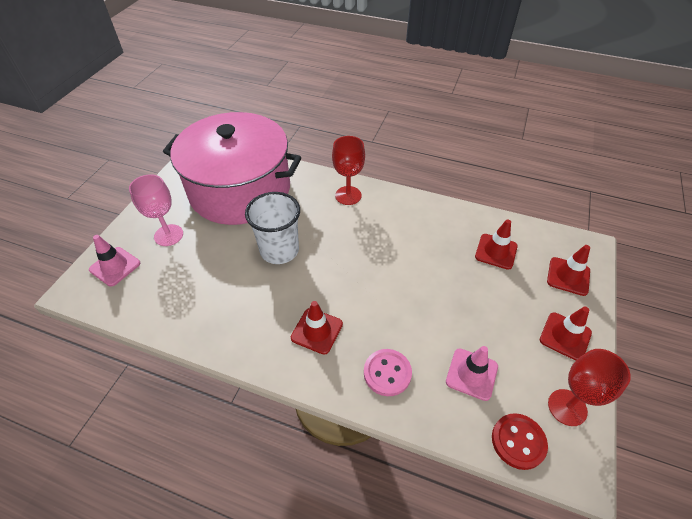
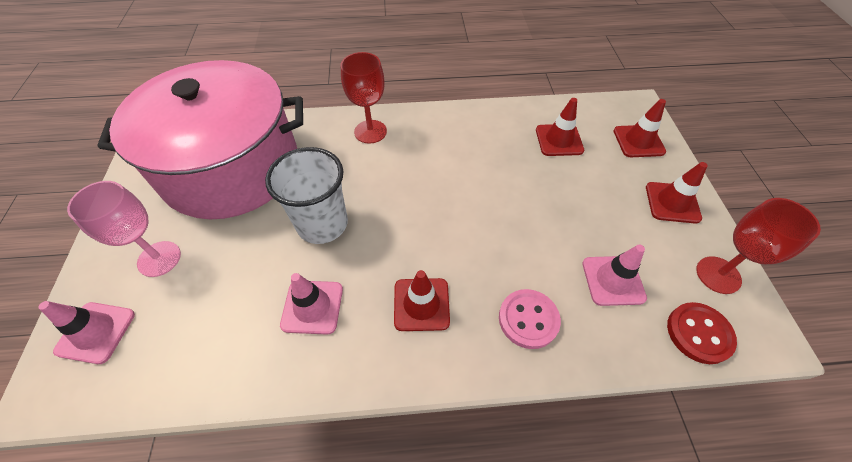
camera: 25 degrees left, 5 degrees up
none -> pink traffic cone [280,273,343,335]

